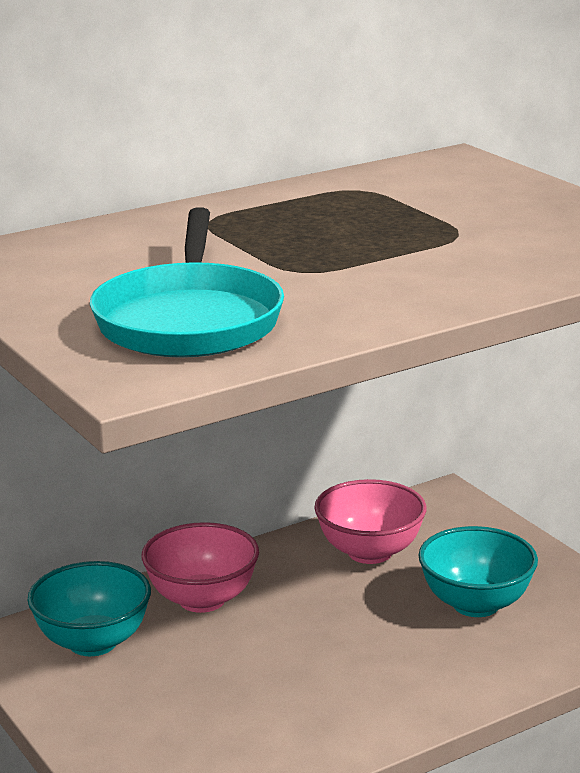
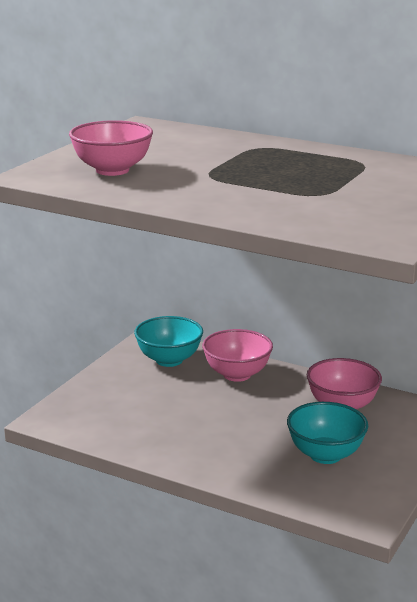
camera: 60 degrees right, 0 degrees up
turquoise pan [90,207,284,358] -> pink bowl [69,120,153,176]

